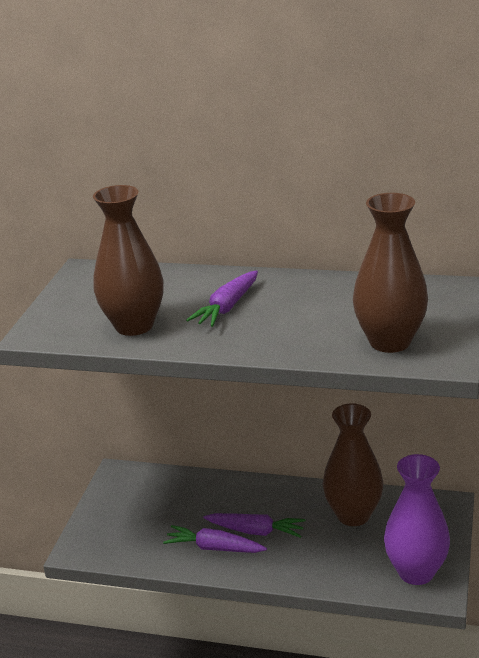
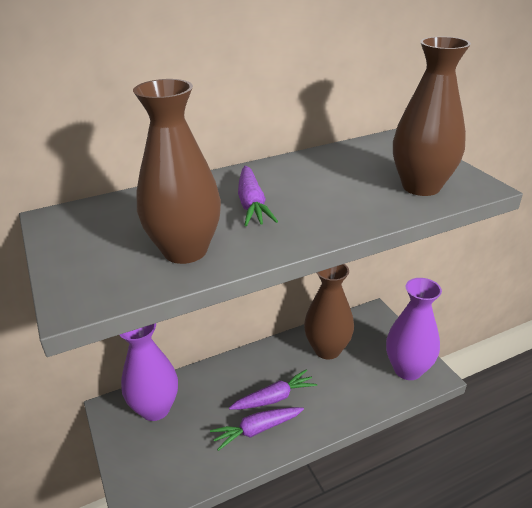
camera: 40 degrees left, 5 degrees up
none -> purple vase [120,323,178,421]

